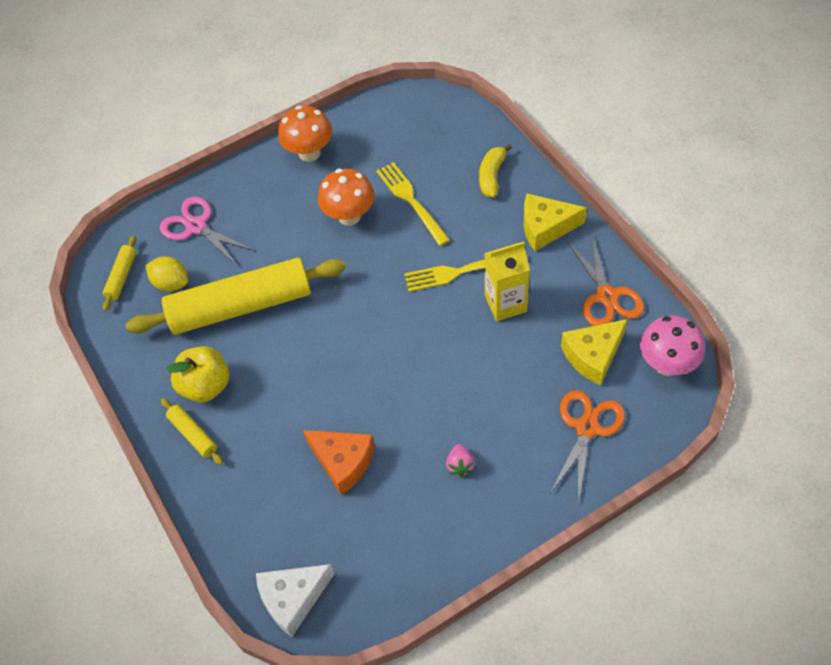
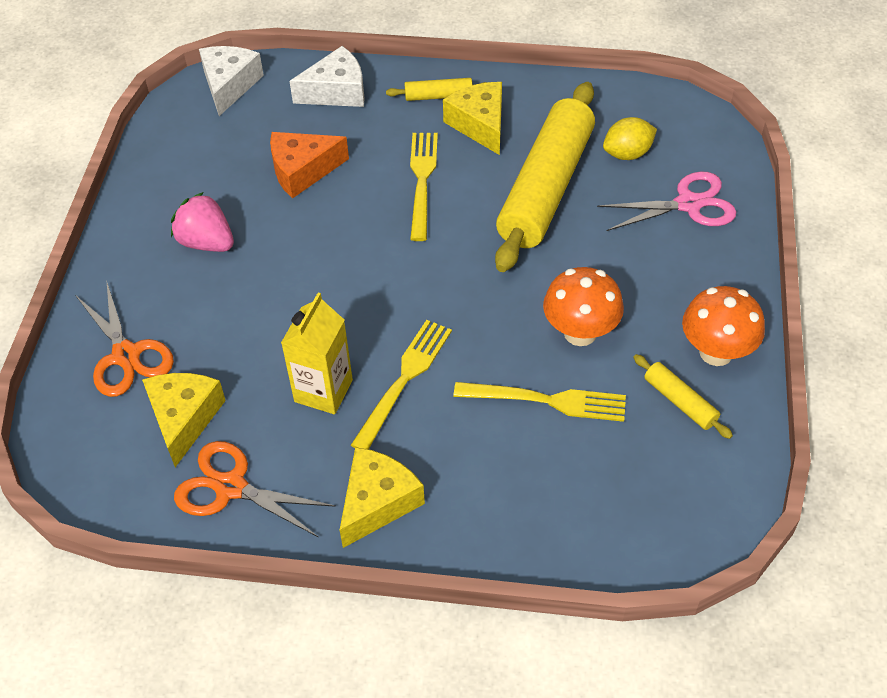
camera: 125 degrees right, 5 degrees down
yellow rolling pin [102,235,136,311] -> yellow rolling pin moved to [633,354,733,439]
yellow apple [166,346,229,403] -> yellow cheese [443,82,502,155]
pink strawberry [446,444,475,477] -> pink strawberry [171,192,234,252], size x1.71
yellow banana [479,144,512,198] -> none
pink mushroom [640,315,705,376] -> none
none -> white cheese [289,46,364,107]
none -> yellow fork [410,133,438,241]

